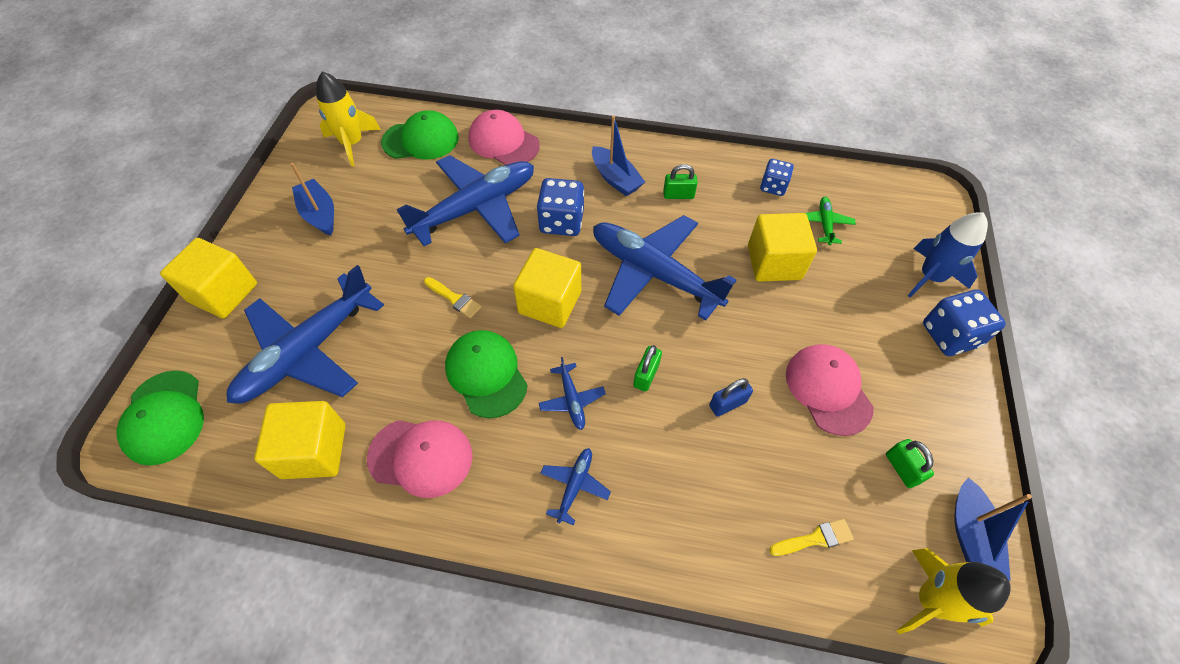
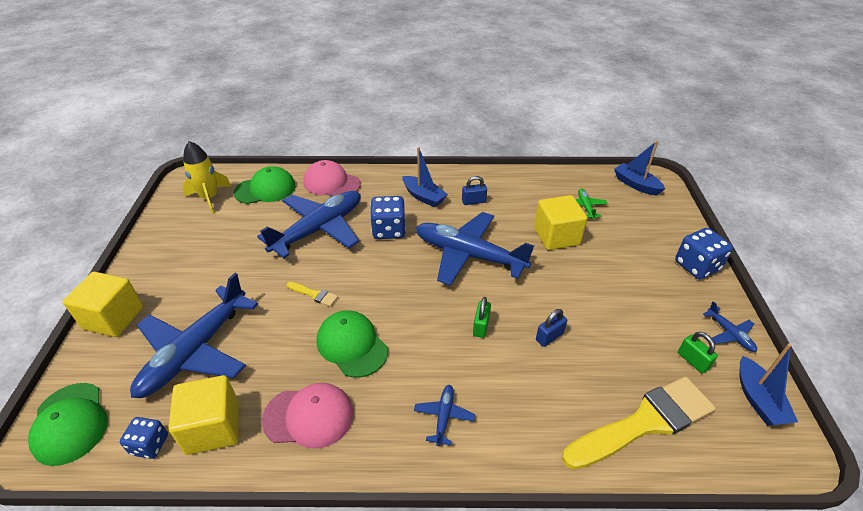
camera: 10 degrees left, 15 degrees down
blue boat [290,163,334,236] -> blue boat moved to [614,141,665,196]
yellow cube [513,248,581,328] -> none
blue plane [539,357,606,430] -> blue plane moved to [703,301,757,352]
green padlock [663,164,698,199] -> blue padlock [462,176,487,205]
blue dice [760,159,794,196] -> blue dice moved to [120,417,168,459]
yellow brush [769,519,854,556] -> yellow brush [562,377,716,470], size x2.44
pink cap [786,344,874,436] -> none
yellow rocket [896,548,1011,634] -> none
blue rocket [908,212,988,297] -> none

